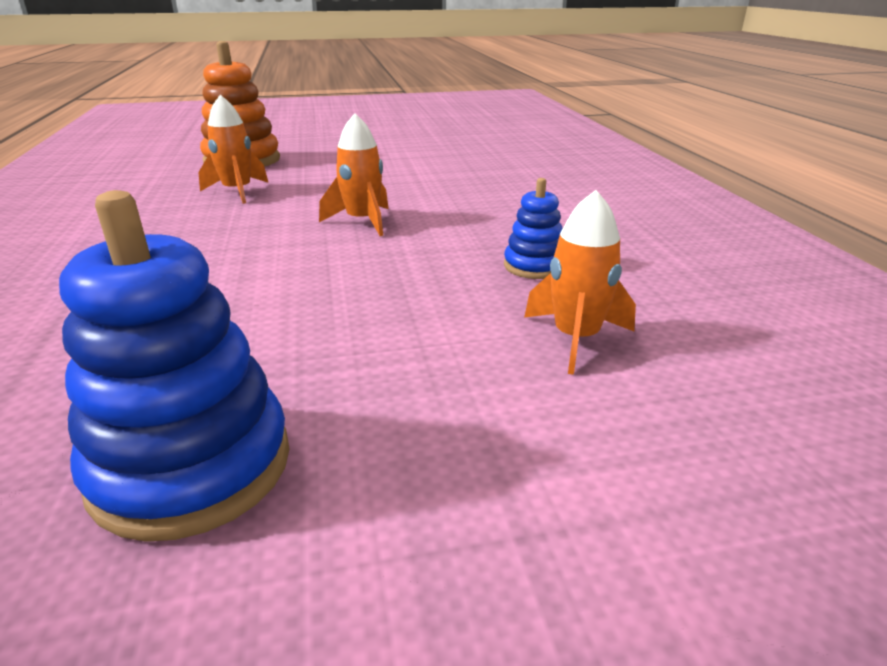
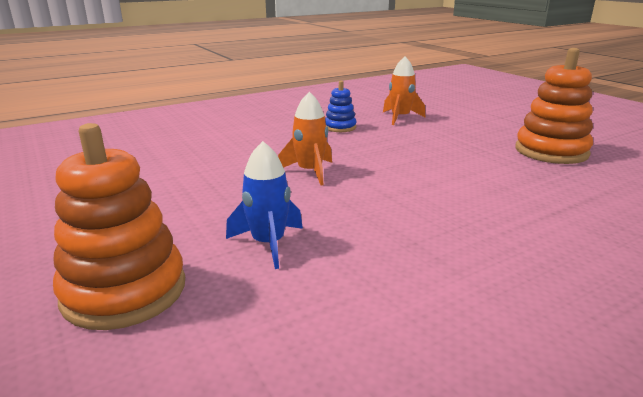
camera: 110 degrees left, 5 degrees down
blue stacking toy [59,190,290,542] -> orange stacking toy [515,48,593,164]
orange rocket [198,95,269,204] -> blue rocket [226,141,303,269]

